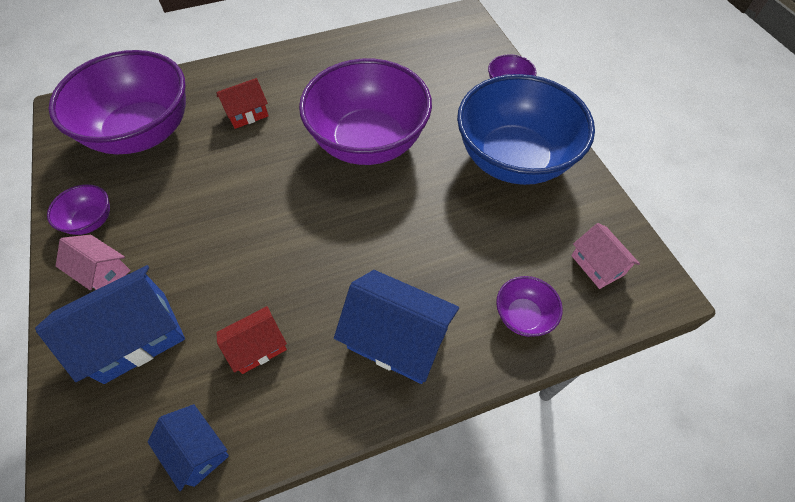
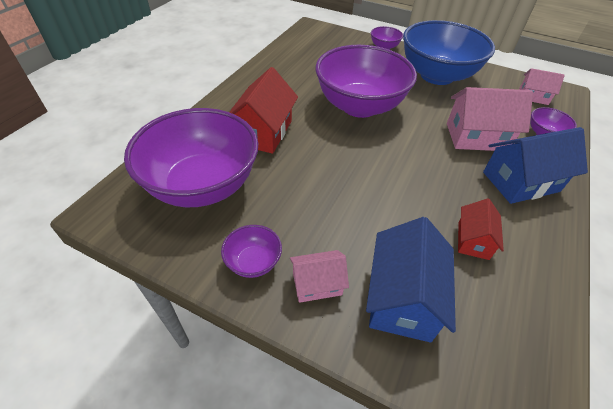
camera: 45 degrees left, 10 degrees down
blue house [148,404,229,491] -> none
red house [217,78,269,129] -> red house [230,67,298,154], size x1.73
none -> pink house [447,87,533,151]

